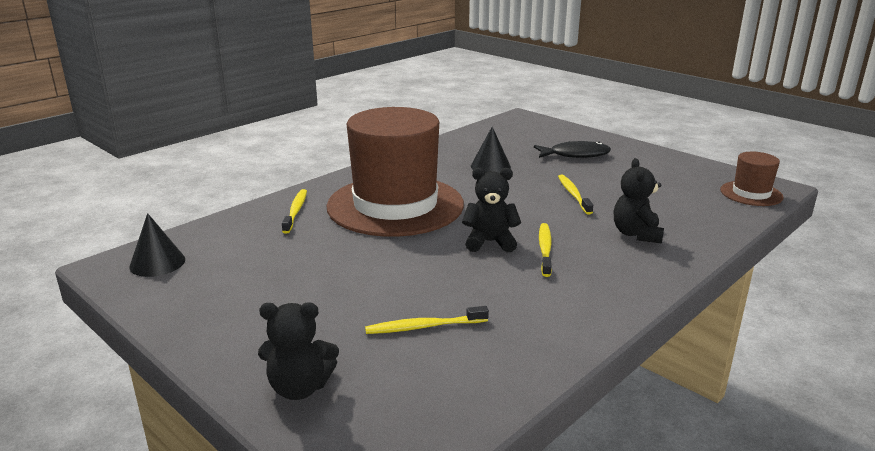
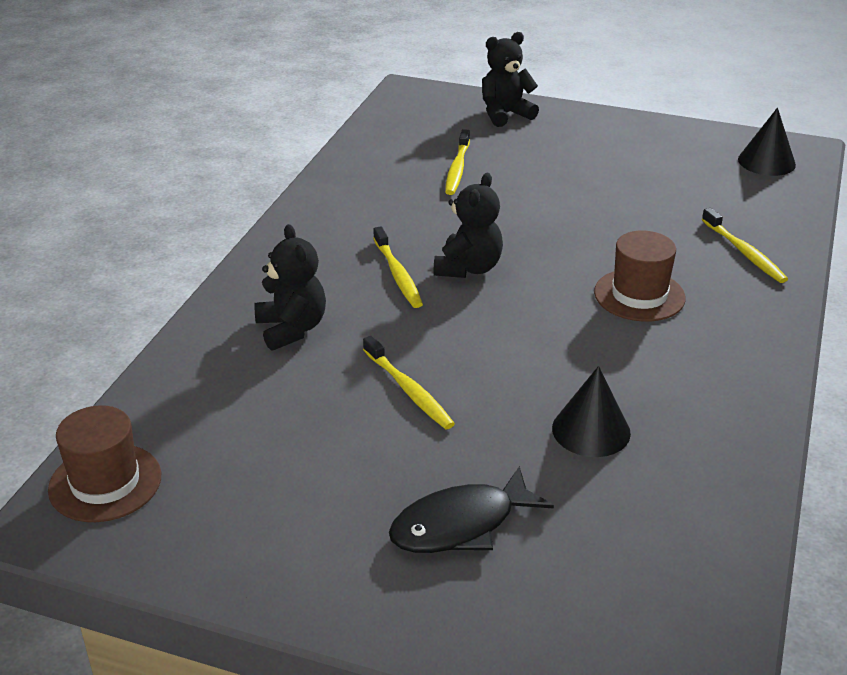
camera: 155 degrees right, 10 degrees up
brown hat [326,107,464,237] -> brown hat [594,231,686,322], size x0.45
yellow toothbrush [365,306,489,334] -> yellow toothbrush turned 135 degrees clockwise [445,129,470,195]
black teddy bear [462,167,521,253] -> black teddy bear turned 45 degrees counterclockwise [433,173,503,278]

